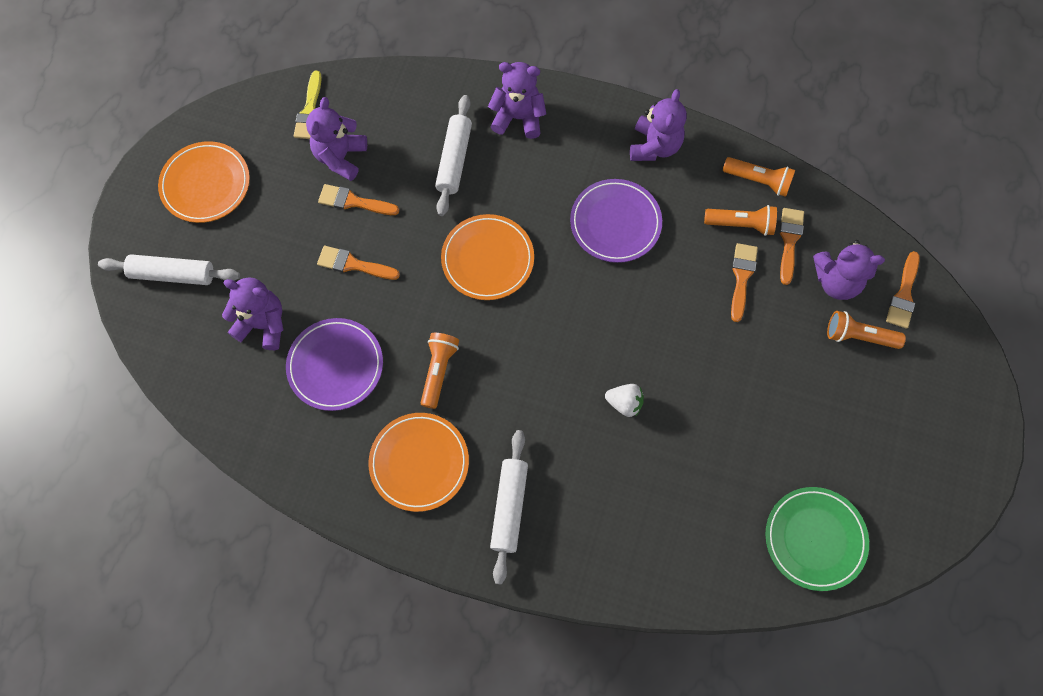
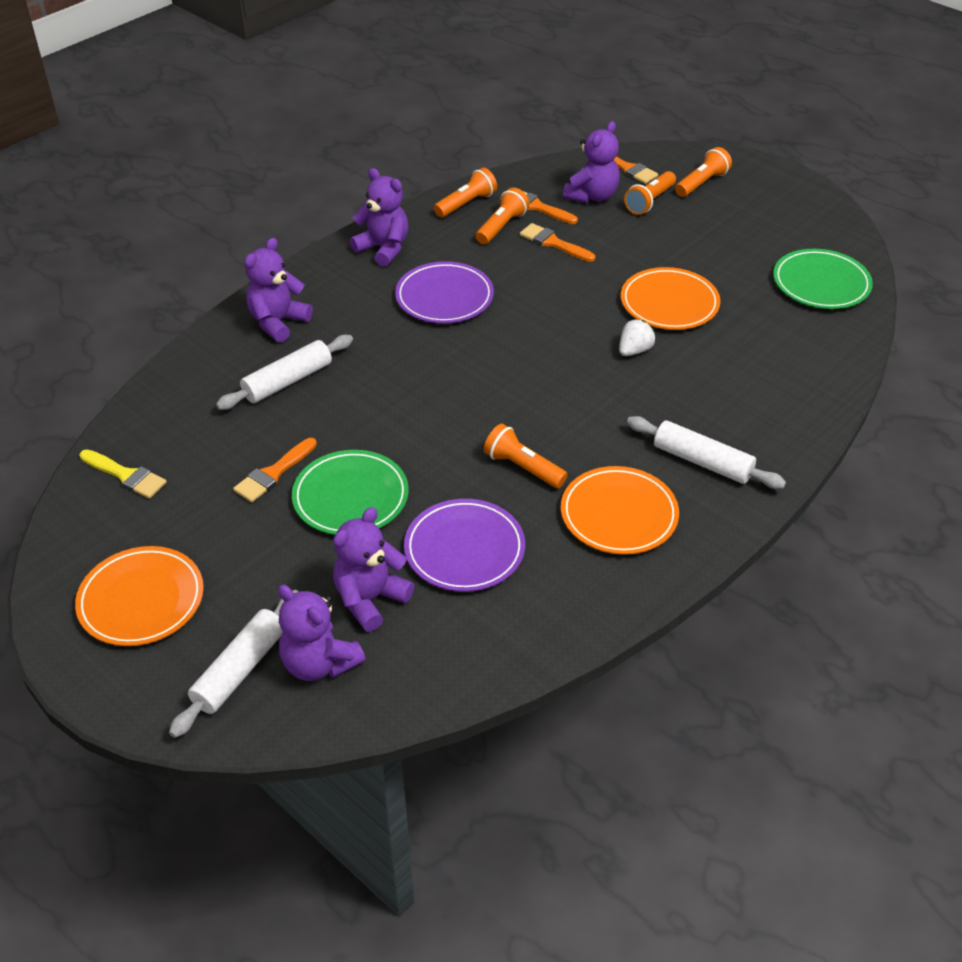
camera: 65 degrees left, 25 degrees down
purple teddy bear [306,97,367,181] -> purple teddy bear moved to [278,585,366,681]
orange brush [317,246,400,280] -> green plate [292,450,409,535]
white rolling pin [435,95,472,216] -> white rolling pin turned 75 degrees counterclockwise [216,335,353,410]
orange plate [441,214,534,300] -> orange plate moved to [621,267,720,330]
none -> orange flashlight [675,147,732,197]

